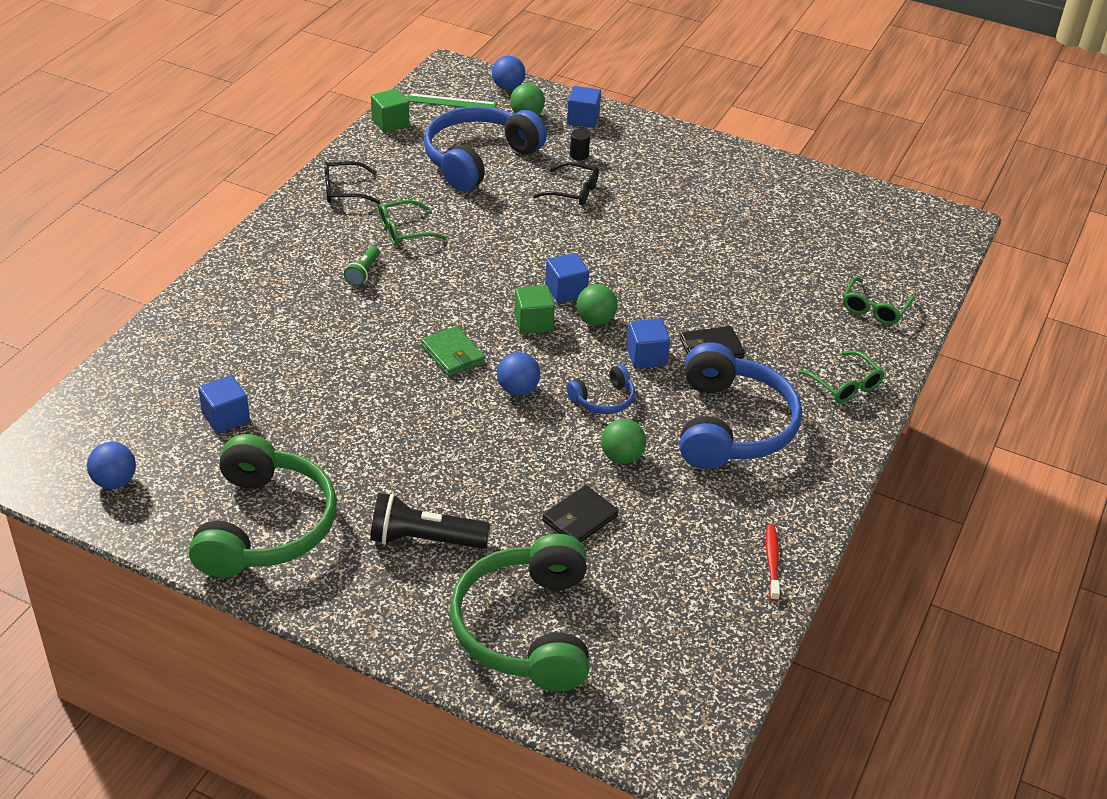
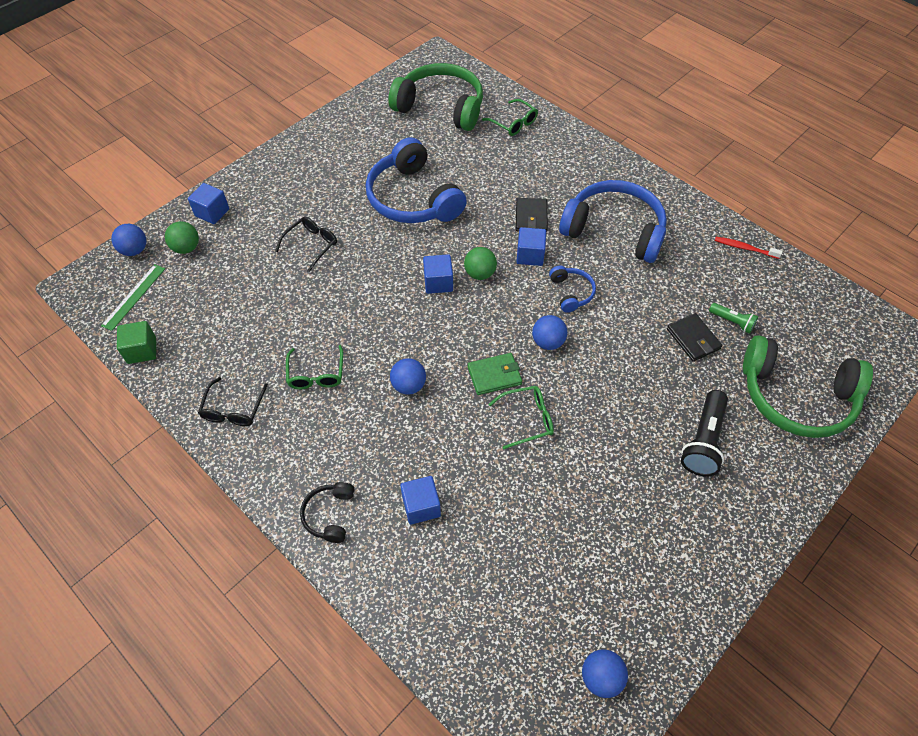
camera: 70 degrees left, 15 degrees up
green headphones [189,434,337,578] -> green headphones moved to [388,63,483,131]
blue cube [198,375,250,434] -> blue cube moved to [400,476,441,525]
green flashlight [344,246,380,286] -> green flashlight moved to [709,303,758,334]
blue headphones [424,106,547,191] -> blue headphones moved to [366,137,467,223]
green cube [514,285,555,334] -> none
black cylinder [570,129,590,161] -> none
green ball [601,419,646,464] -> none
green glasses [798,351,885,403] -> green glasses moved to [488,386,554,449]
none -> black headphones [300,482,354,543]
none -> blue ball [390,358,426,395]

